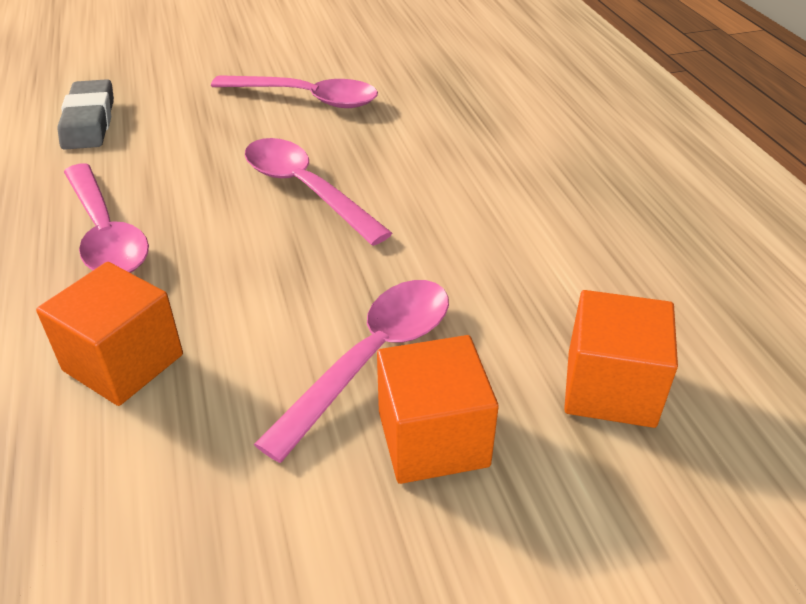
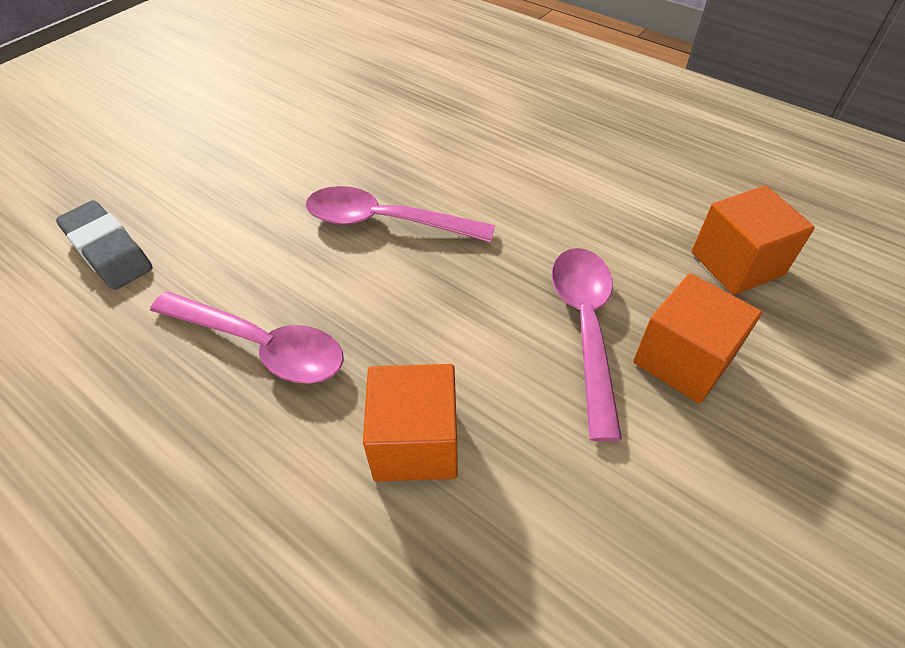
camera: 35 degrees left, 10 degrees up
pink spoon [211,75,378,108] -> none

